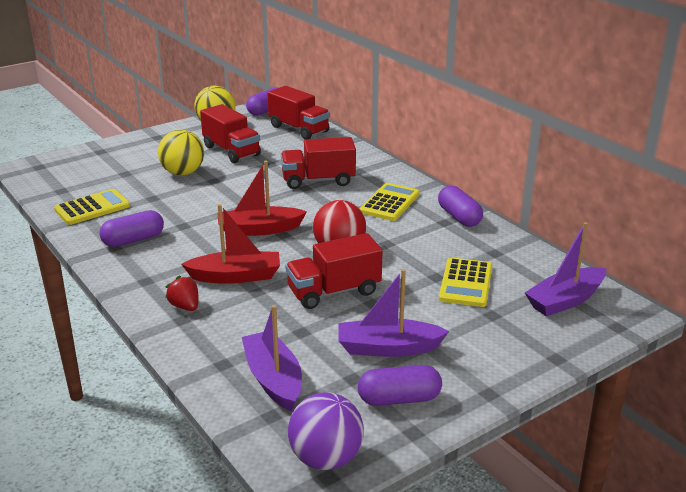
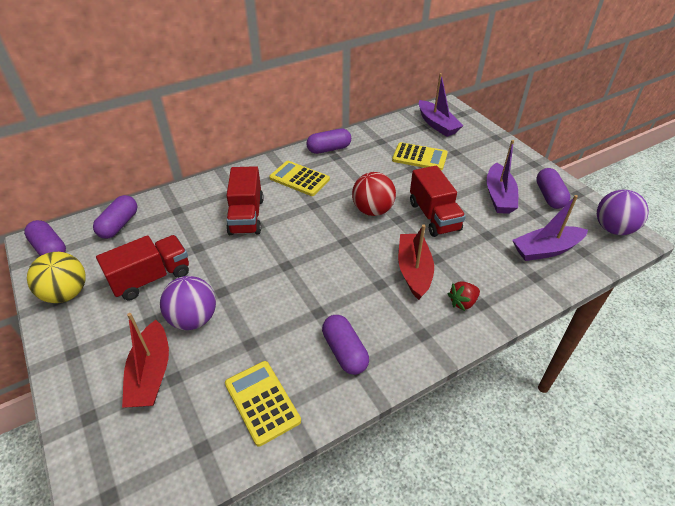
camera: 85 degrees left, 15 degrees up
yellow ball [158,129,204,175] -> purple ball [160,276,216,330]
red boat [217,161,307,236] -> red boat moved to [122,313,169,408]
red truck [268,86,330,140] -> purple capsule [93,195,137,239]

